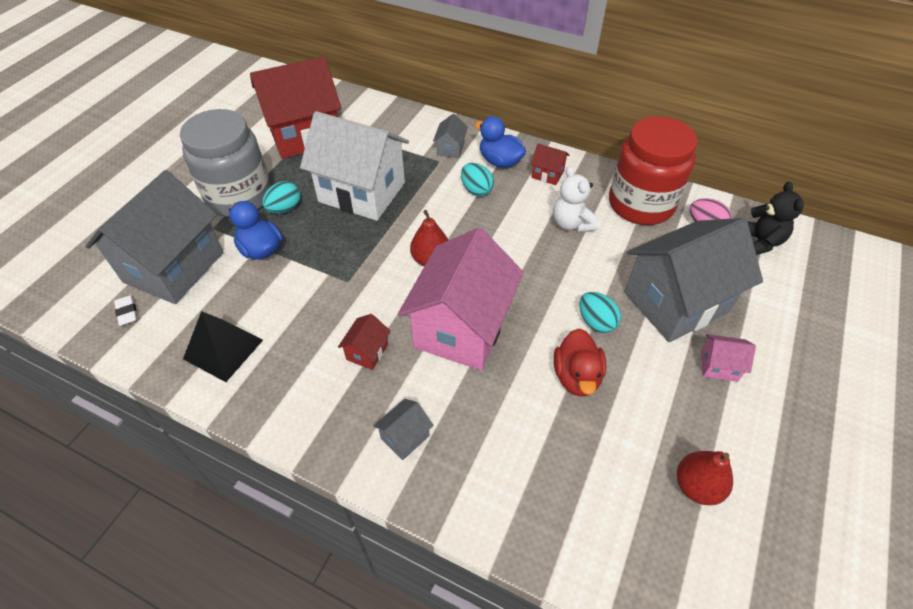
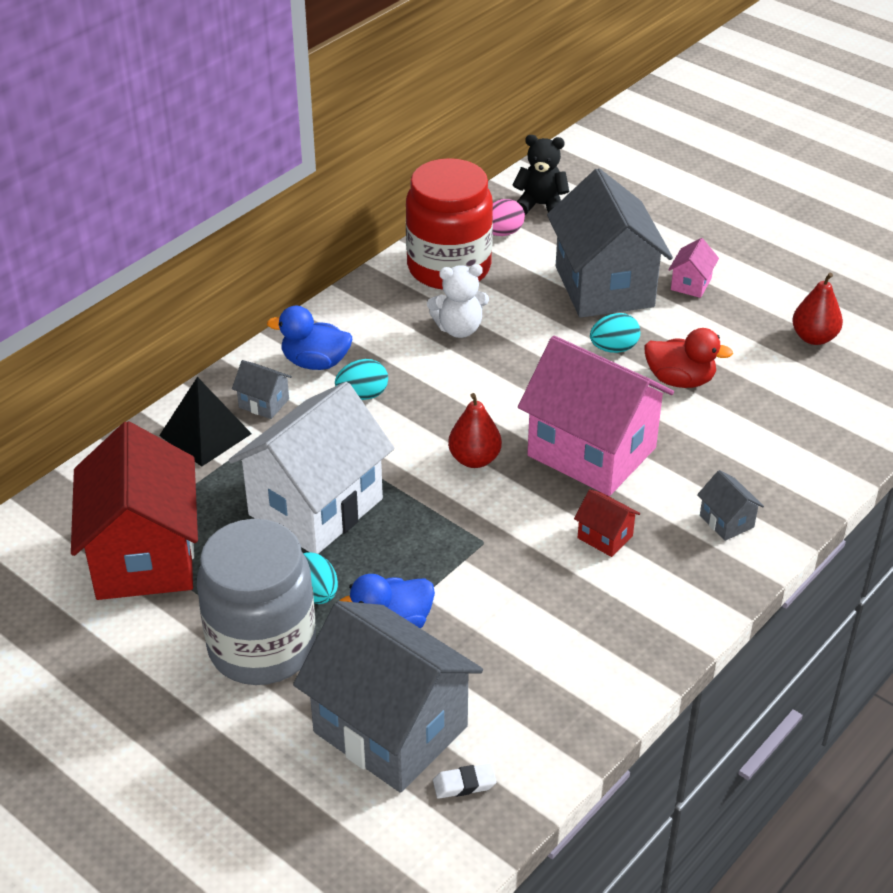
camera: 75 degrees left, 10 degrees down
black pyramid [183,311,263,382] -> black pyramid moved to [159,377,252,467]
blue duck [475,116,526,168] -> blue duck turned 45 degrees clockwise [267,306,352,370]
red house [530,144,569,185] -> none

